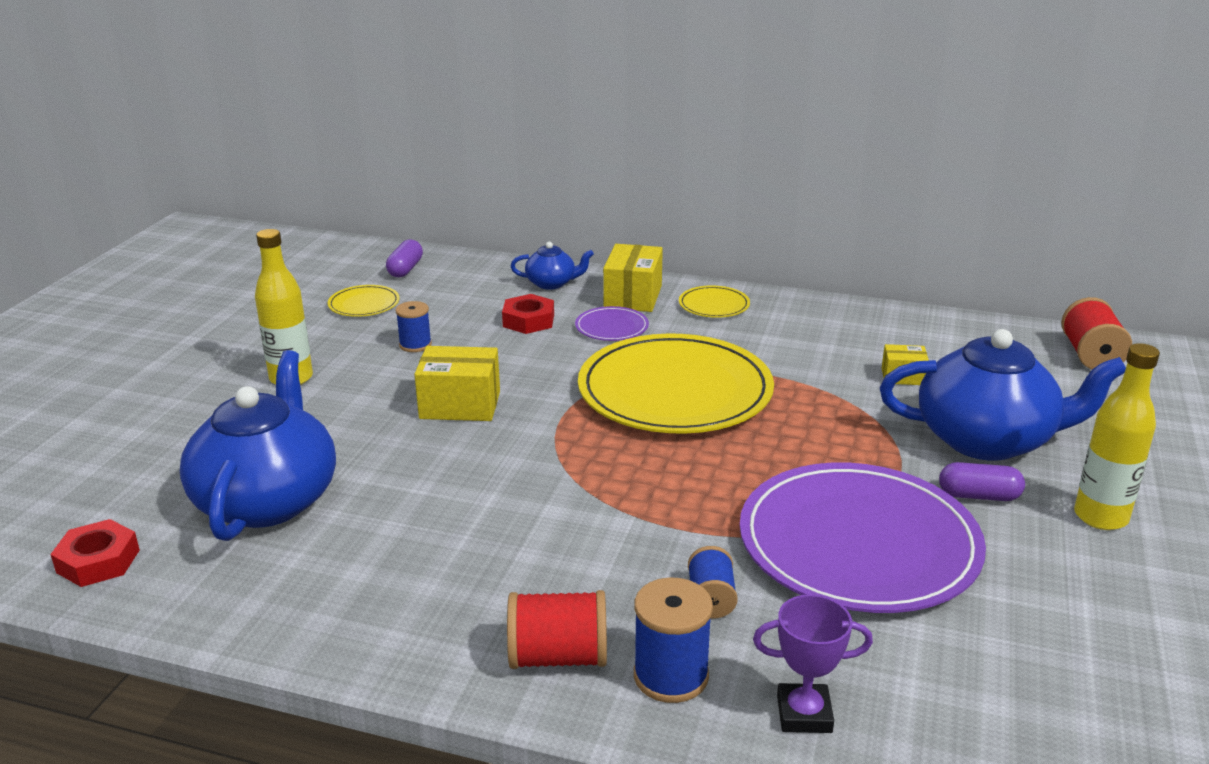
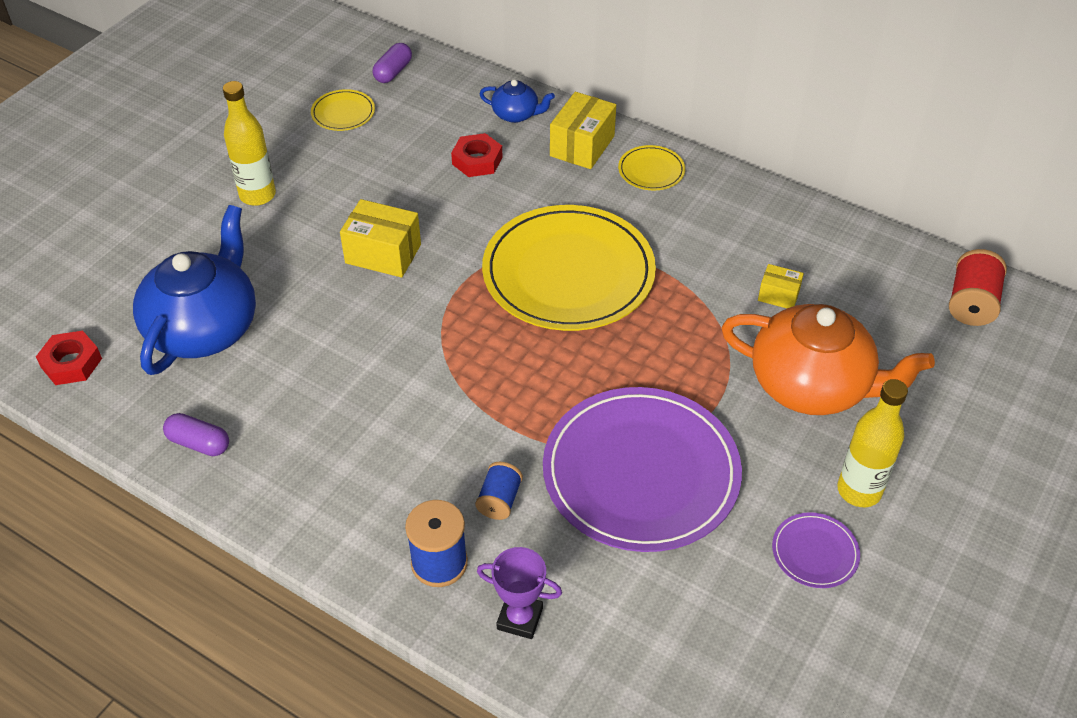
camera: 15 degrees right, 20 degrees up
blue spool [395,301,432,352] -> none
red spool [507,590,607,669] -> none
purple plate [575,306,649,341] -> purple plate moved to [772,512,860,588]
blue teapot [880,329,1126,461] -> orange teapot [721,304,935,415]
purple capsule [939,462,1025,501] -> purple capsule moved to [163,413,229,456]

